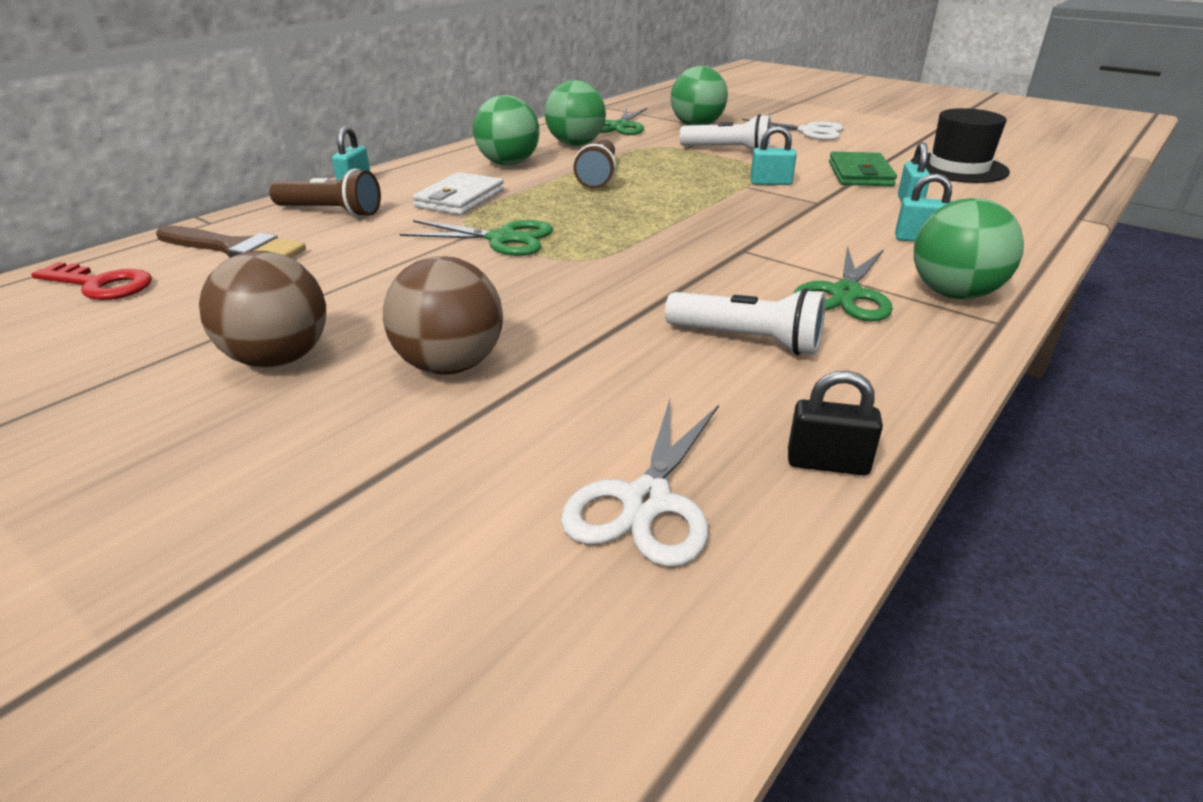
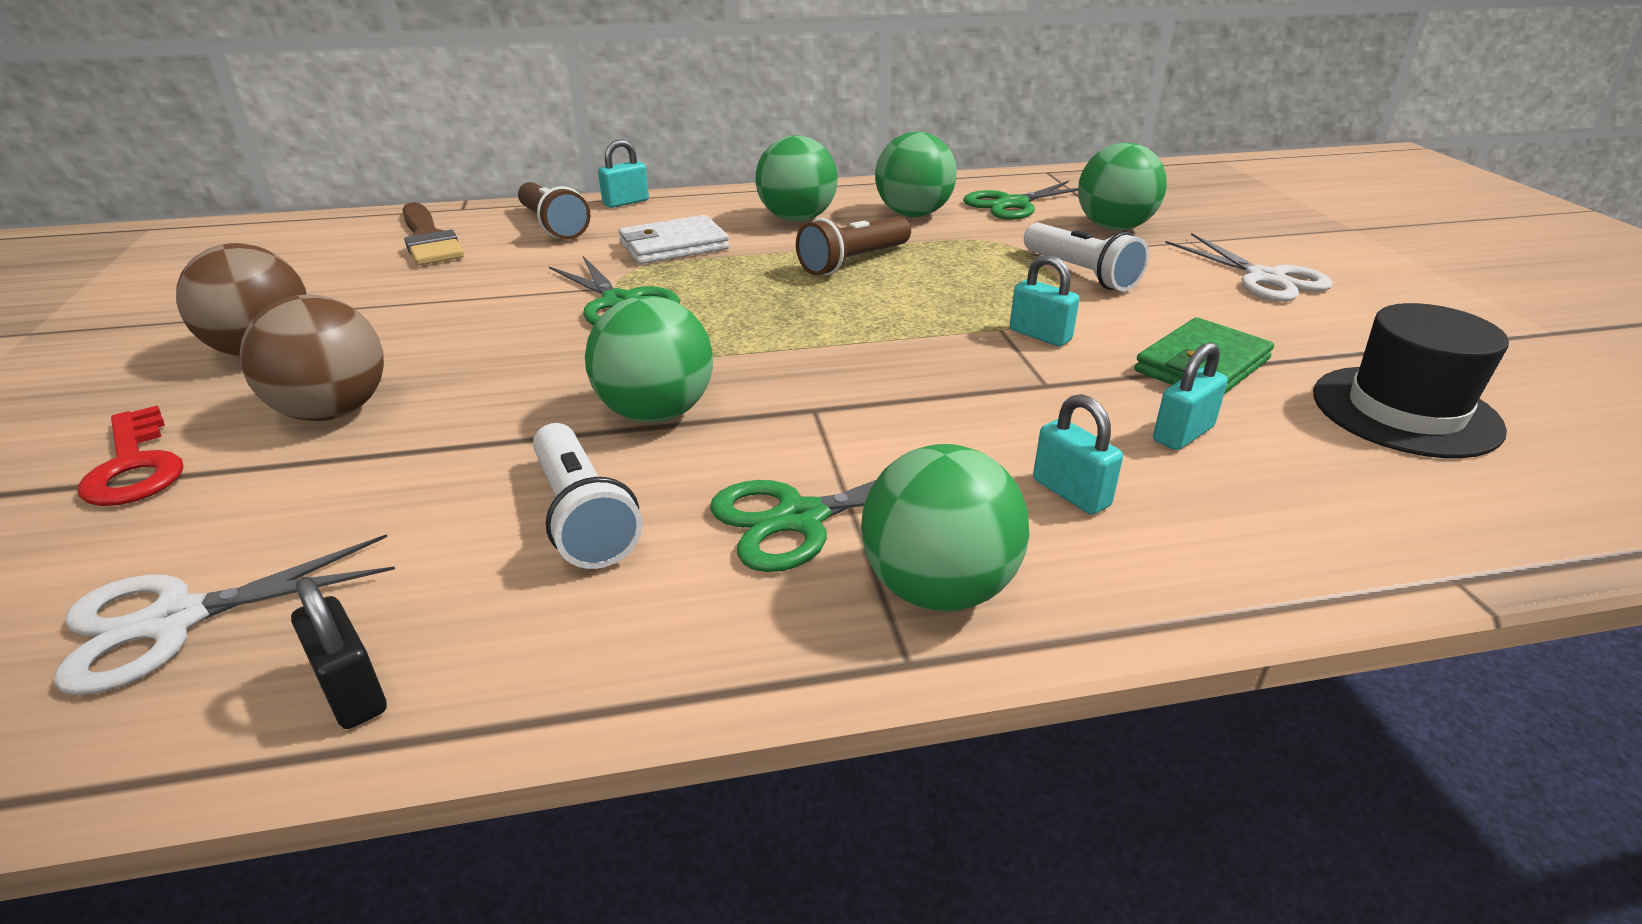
camera: 40 degrees right, 0 degrees up
red key [31,262,152,300] -> red key moved to [78,405,183,506]
none -> green ball [585,296,713,423]

